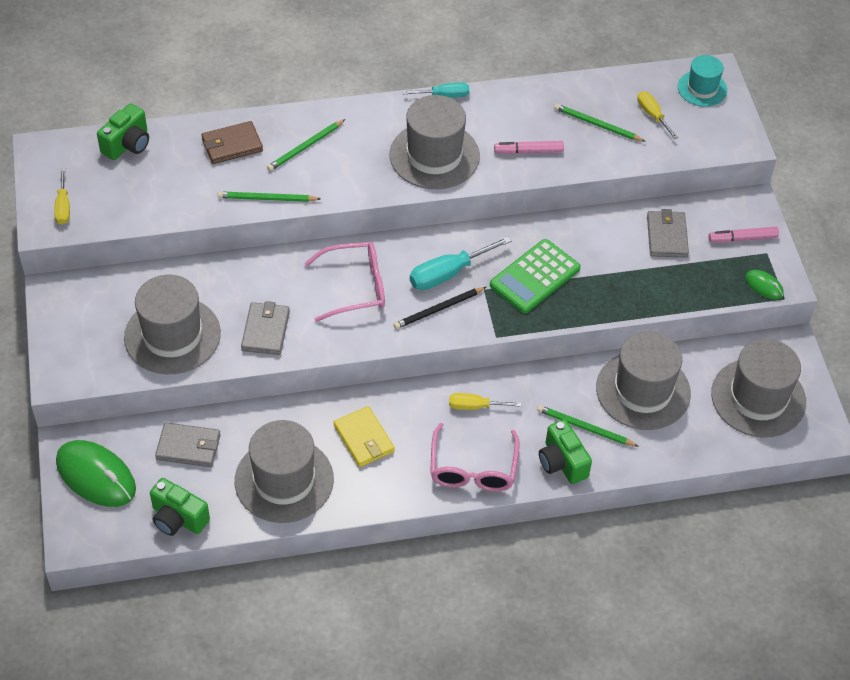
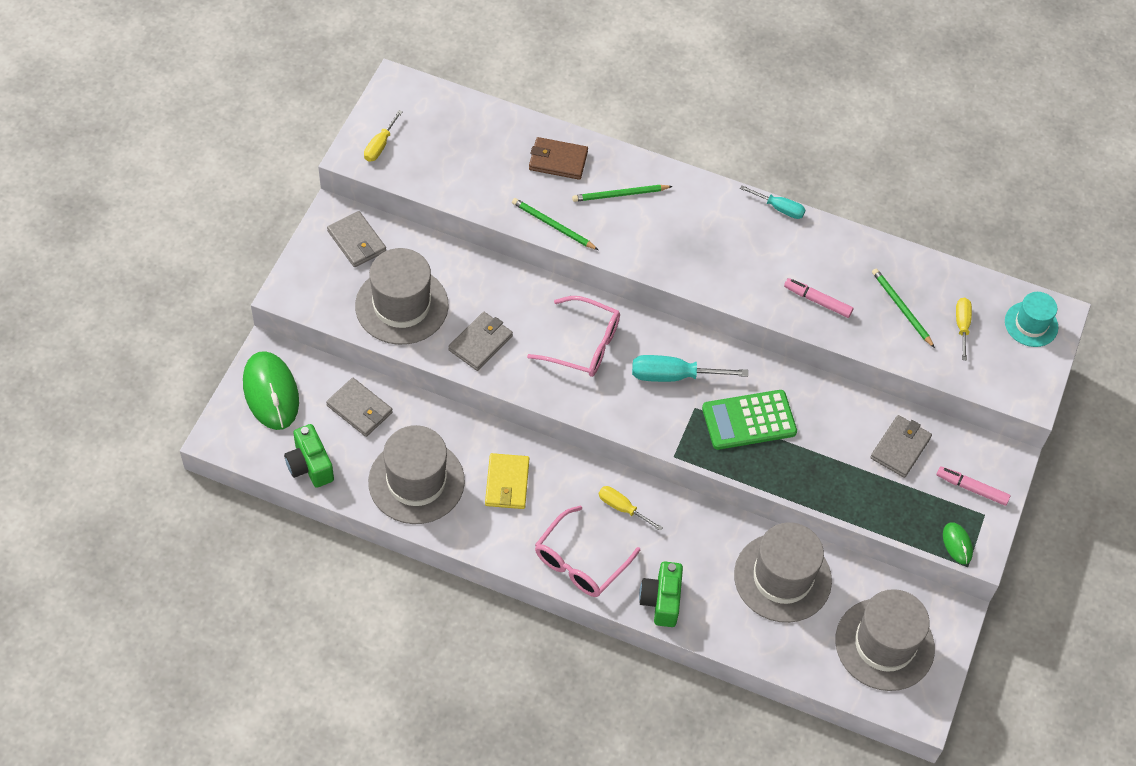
camera: 30 degrees right, 5 degrees up
green camera [97,104,149,160] -> none
grey hat [389,95,480,189] -> none
black pencil [394,287,486,329] -> none
green pencil [537,405,639,447] -> none
none -> grey wallet [327,211,386,267]

